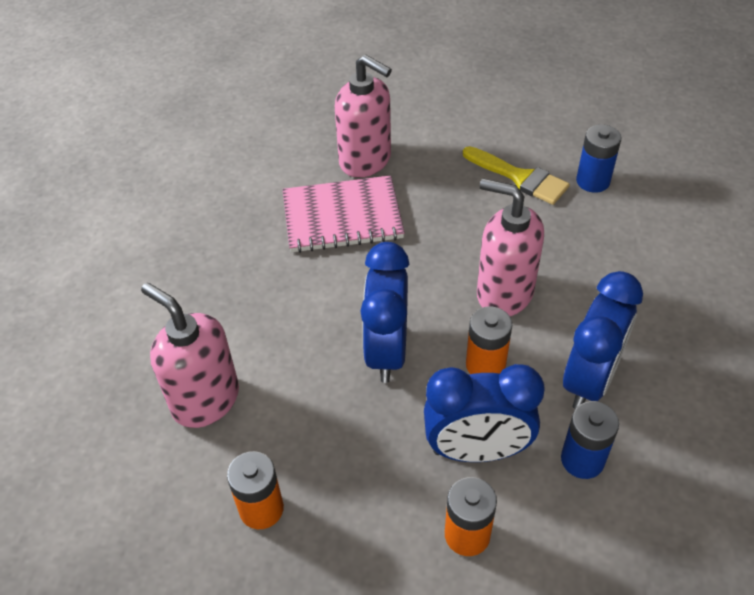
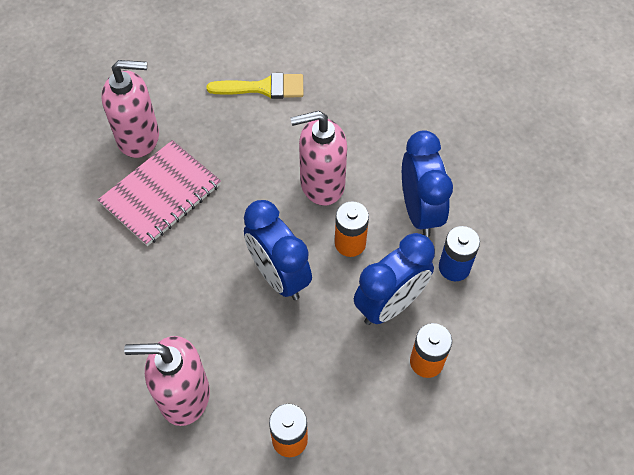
camera: 40 degrees left, 10 degrees up
blue battery [576,124,621,193] -> none

